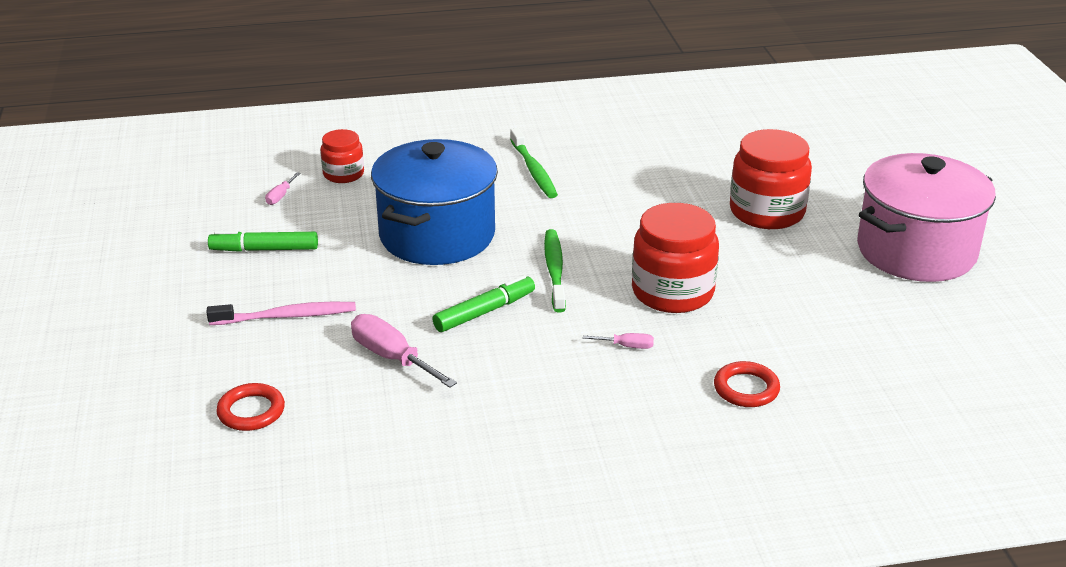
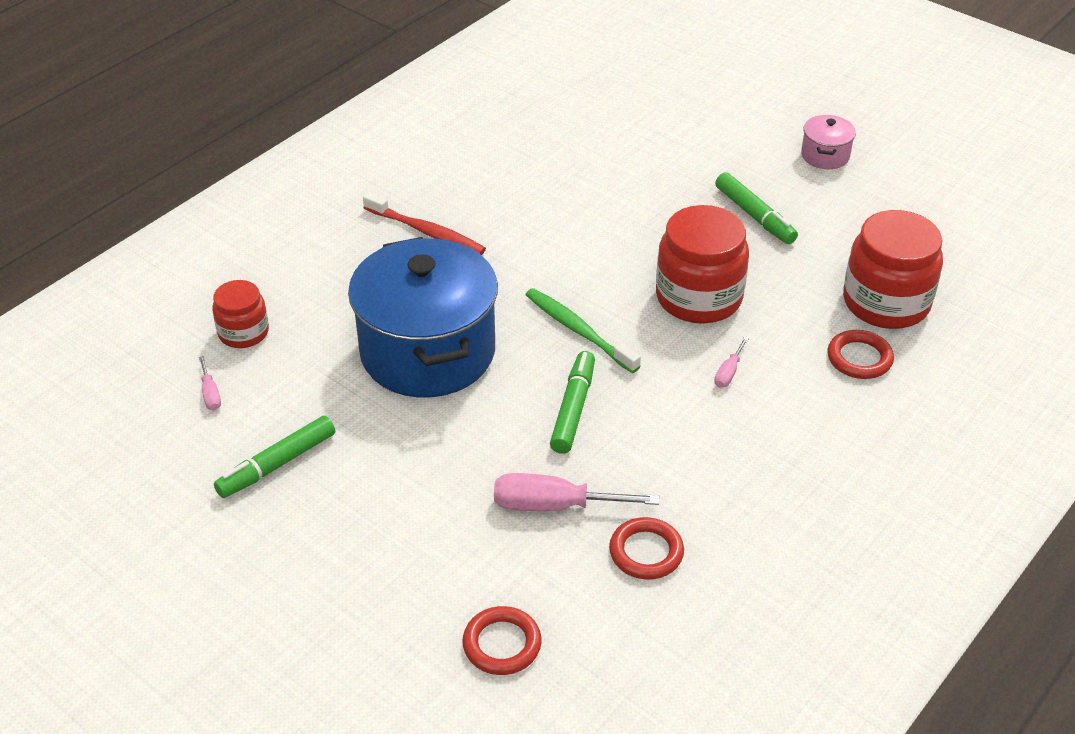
camera: 40 degrees left, 10 degrees up
pink toothbrush [206,302,356,325] -> none
green toothbrush [510,128,558,198] -> red toothbrush [363,192,486,255]
pink screwdriver [583,333,654,349] -> pink screwdriver turned 150 degrees clockwise [714,337,749,388]
red jar [730,129,812,229] -> red jar moved to [843,210,943,329]
pink pot [857,153,996,282] -> pink pot [801,115,856,169], size x0.42
none -> red ring [609,517,684,580]
none -> green marker [715,172,798,244]

